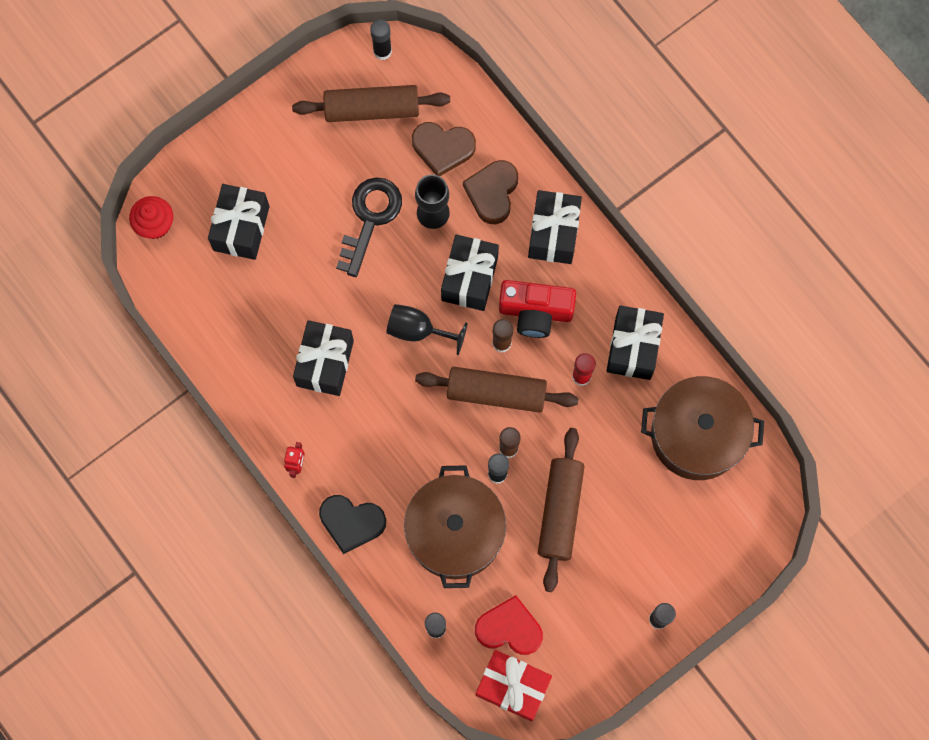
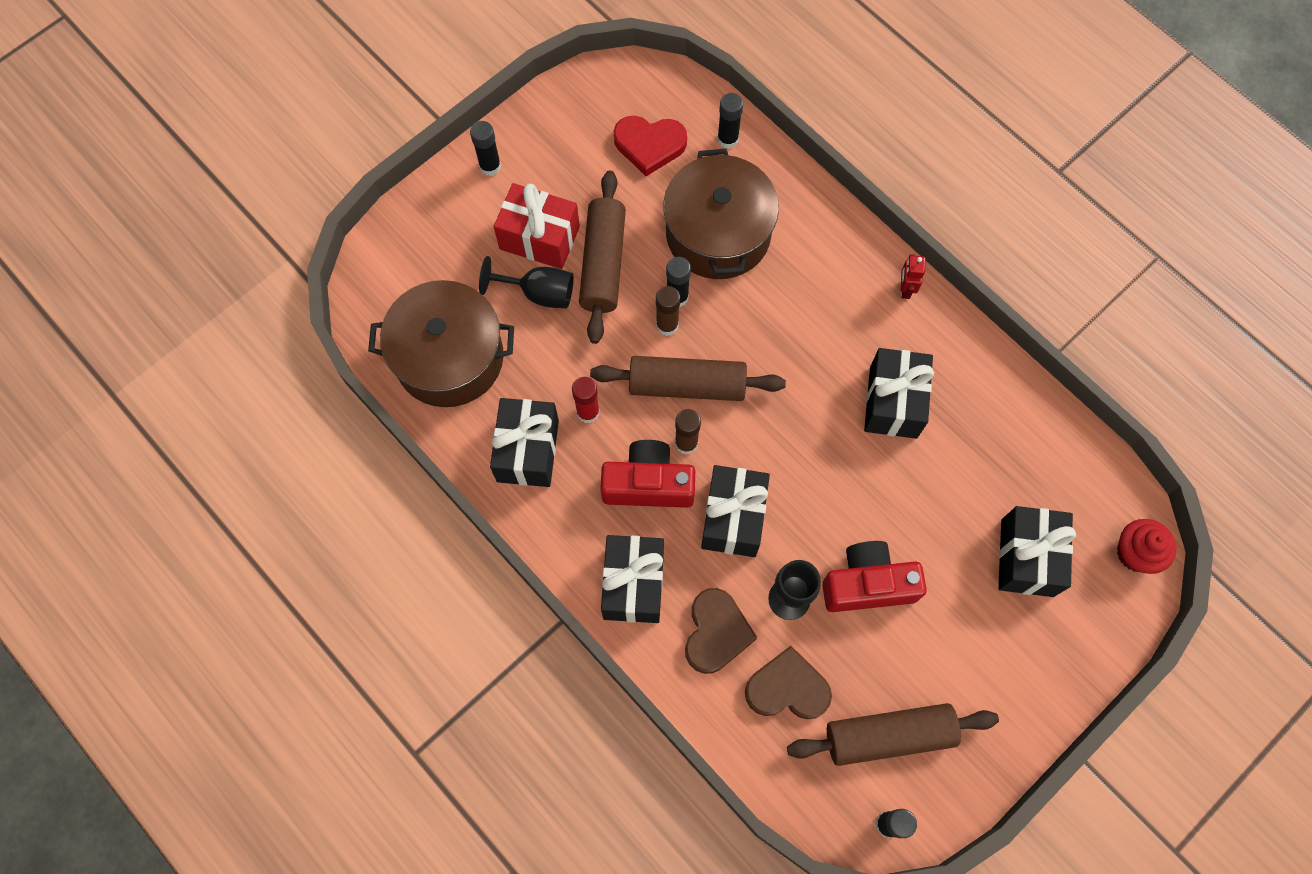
camera: 175 degrees right, 5 degrees down
black heart [319,495,386,554] -> none
black key [336,177,402,277] -> red camera [822,541,927,612]
black goblet [386,304,467,355] -> black goblet moved to [479,256,574,308]
red gift [476,650,552,721] -> red gift moved to [494,183,580,269]

